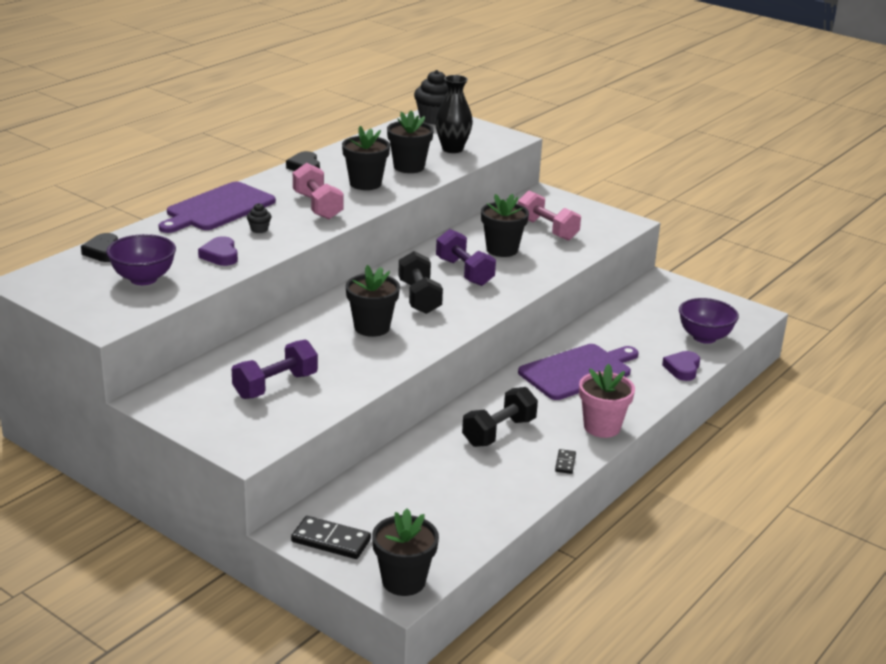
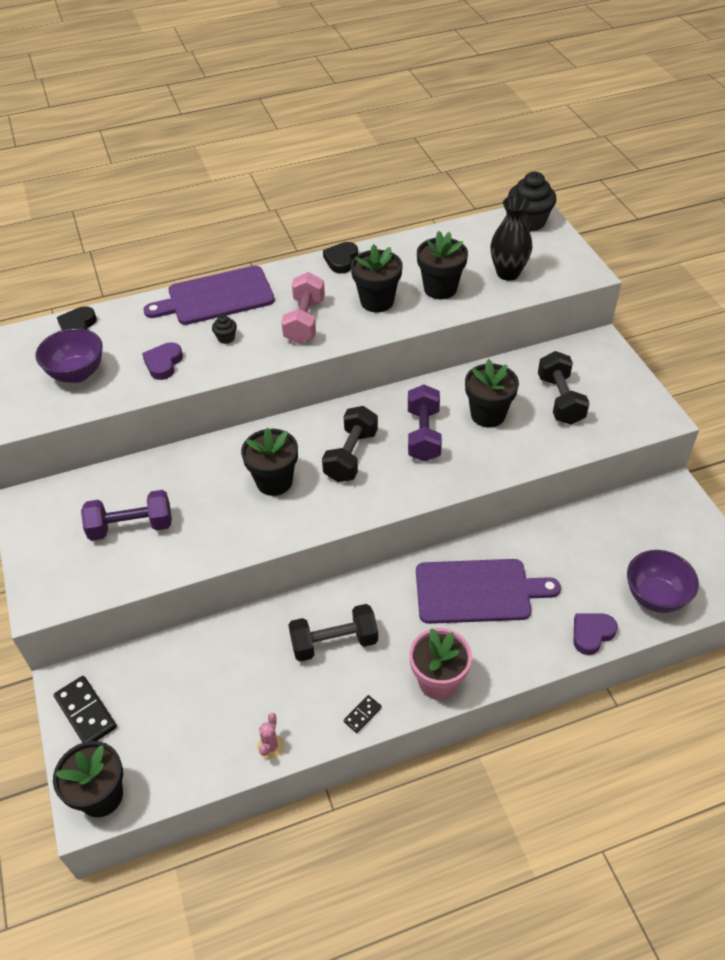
camera: 35 degrees right, 20 degrees up
pink dumbbell [518,190,581,241] -> black dumbbell [538,351,590,425]
none -> pink cactus [257,713,284,759]

